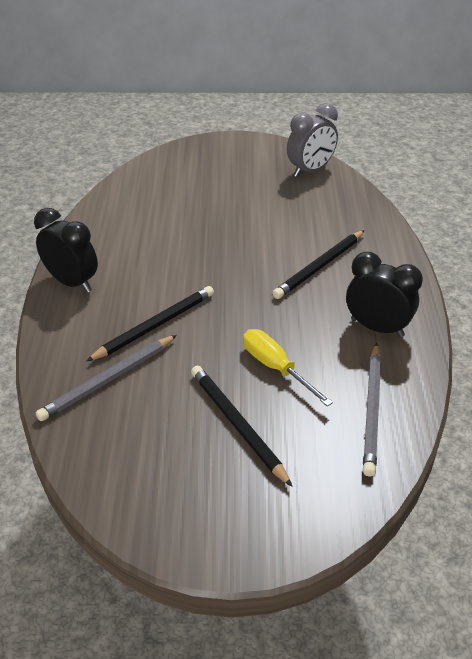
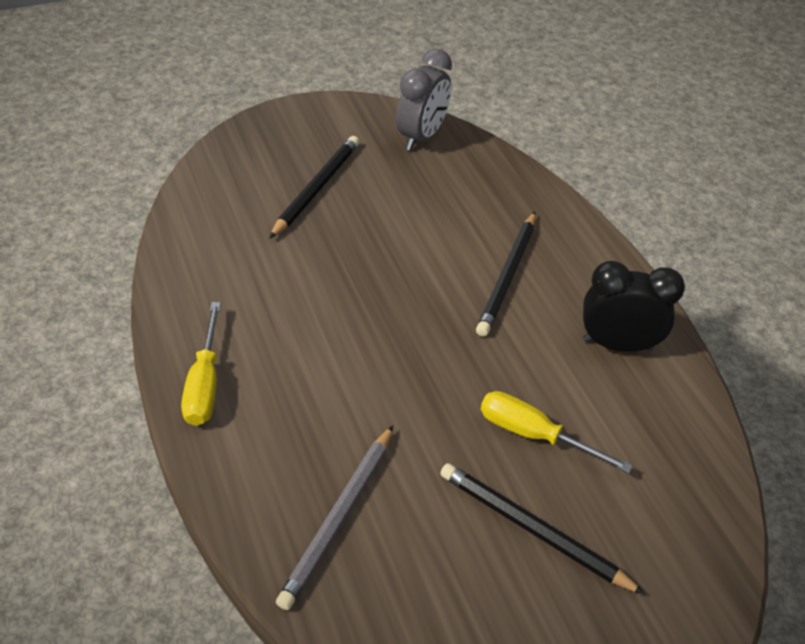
camera: 25 degrees left, 5 degrees up
black clock [34,208,98,293] -> yellow screwdriver [181,302,221,426]
black pencil [86,286,214,361] -> black pencil moved to [269,136,359,239]
grey pencil [363,343,381,476] -> none

